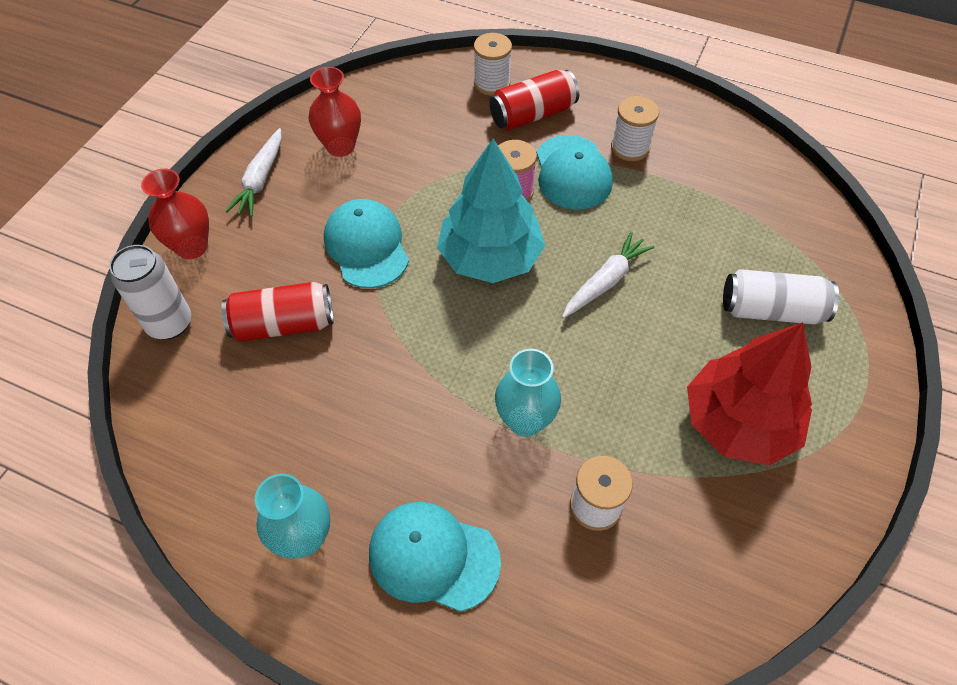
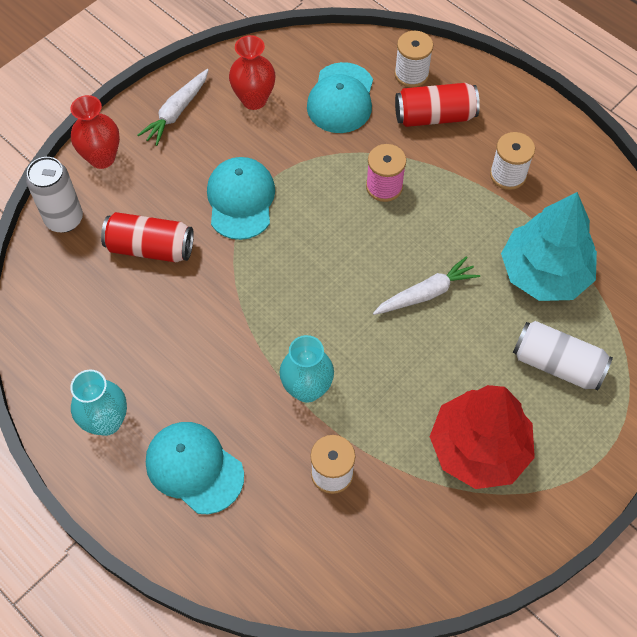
camera: 20 degrees right, 5 degrees up
turquoise tree [437,139,545,283] -> turquoise tree moved to [501,192,597,301]
turquoise cap [536,135,613,209] -> turquoise cap moved to [307,62,373,133]

